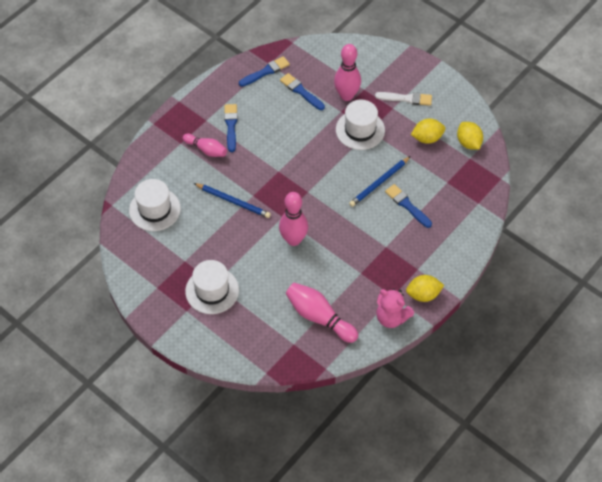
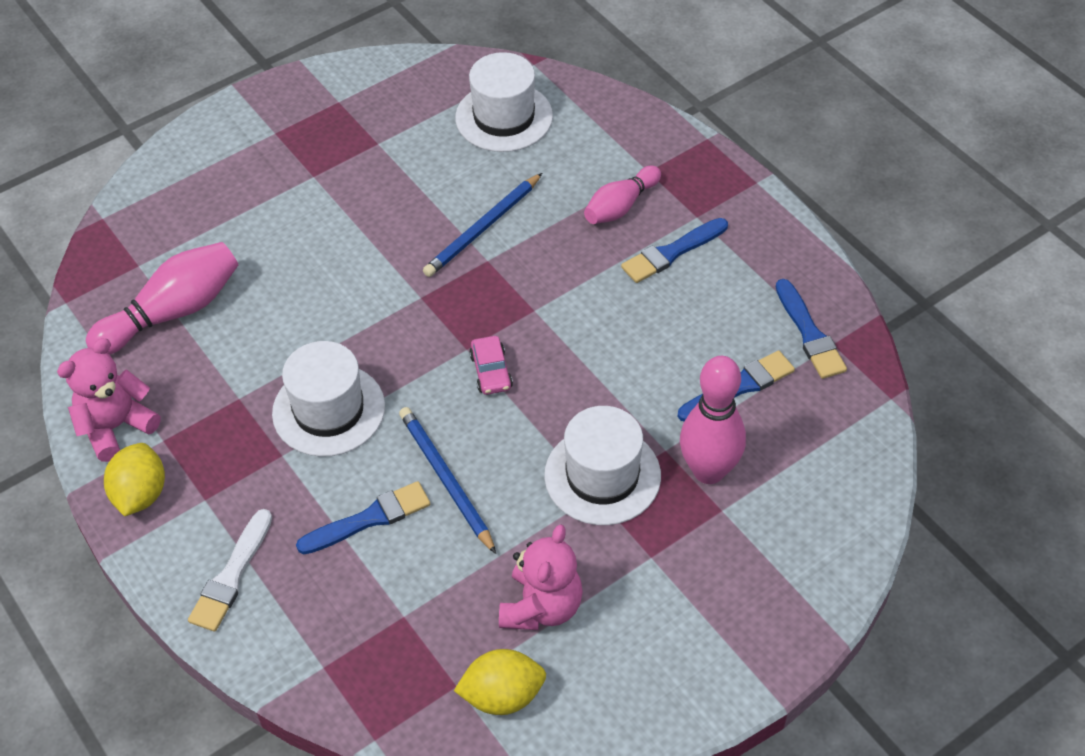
camera: 105 degrees right, 5 degrees down
white hat [185,260,239,314] -> white hat moved to [272,341,385,457]
blue brush [224,104,238,152] -> blue brush turned 135 degrees clockwise [621,218,728,283]
pink bowling pin [279,192,308,246] -> none
white brush [375,92,432,106] -> white brush moved to [188,509,272,632]
yellow lemon [411,119,445,144] -> pink teddy bear [499,524,583,630]
none -> pink car [469,336,513,395]

